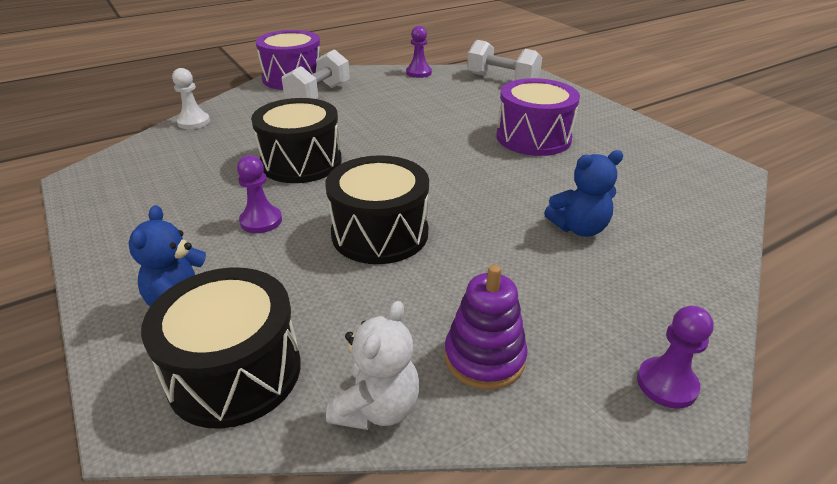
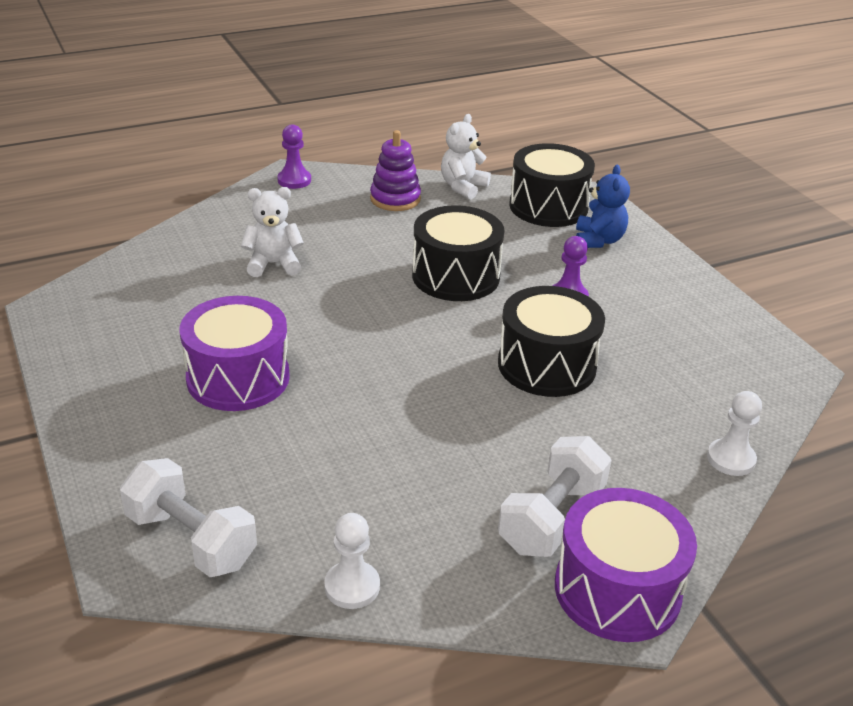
camera: 175 degrees left, 0 degrees up
purple pawn [406,26,432,78] -> white pawn [324,513,380,609]
blue teddy bear [544,150,623,237] -> white teddy bear [241,187,304,277]

